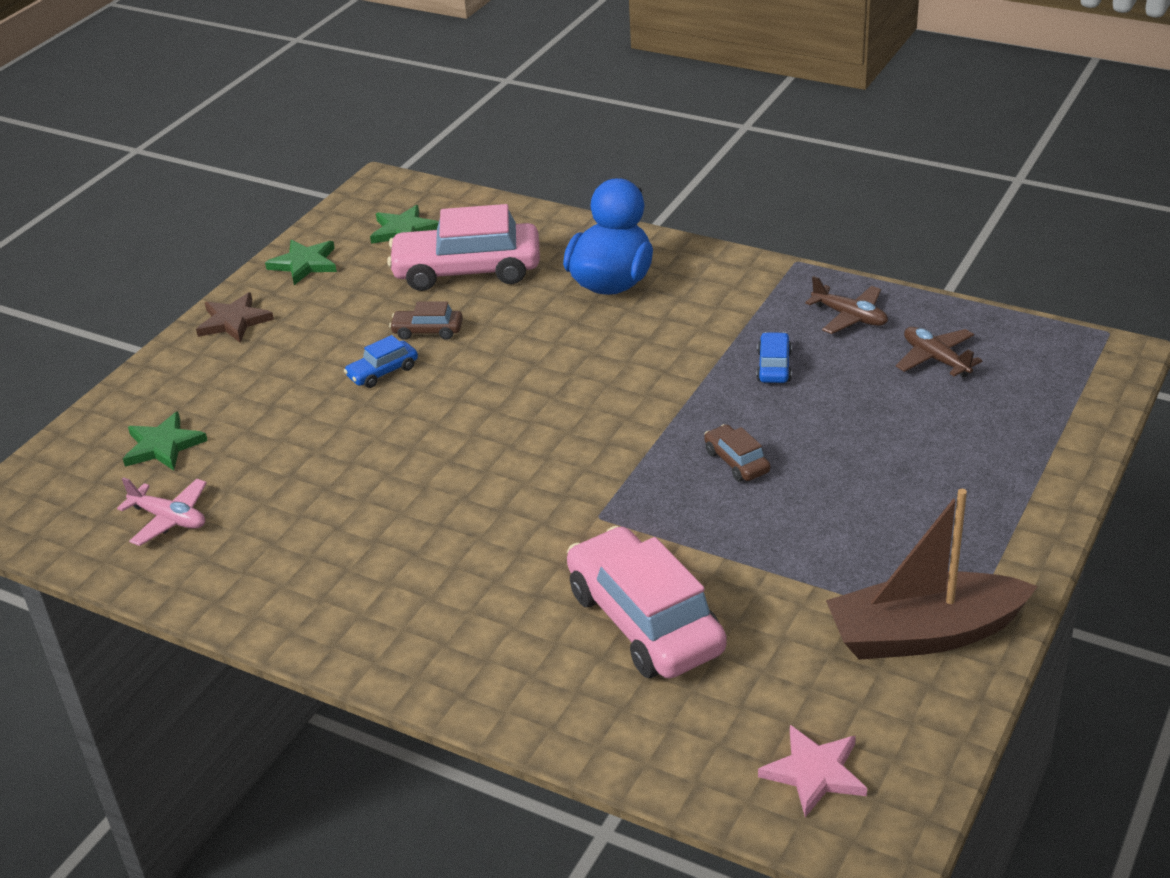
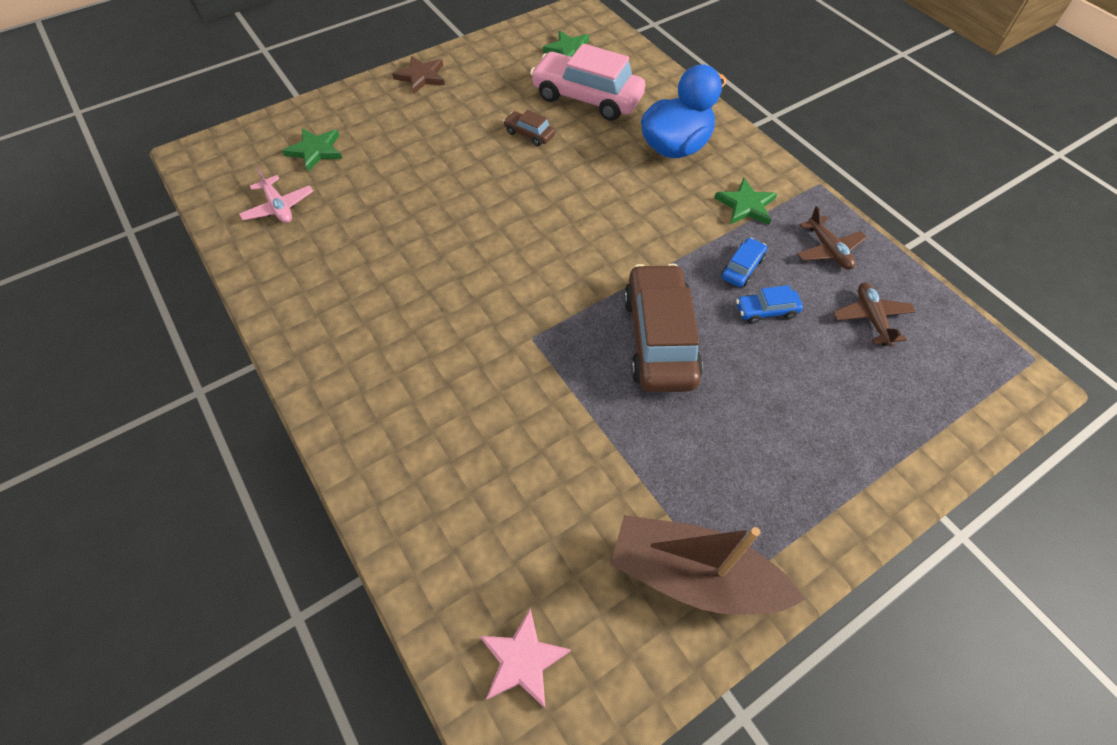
camera: 25 degrees right, 20 degrees up
green star [265,240,337,285] -> green star moved to [714,178,777,225]
blue car [344,335,418,388] -> blue car moved to [736,285,803,324]
pink car [567,526,727,679] -> none
brown car [704,424,770,482] -> brown car [624,264,703,392], size x2.21

